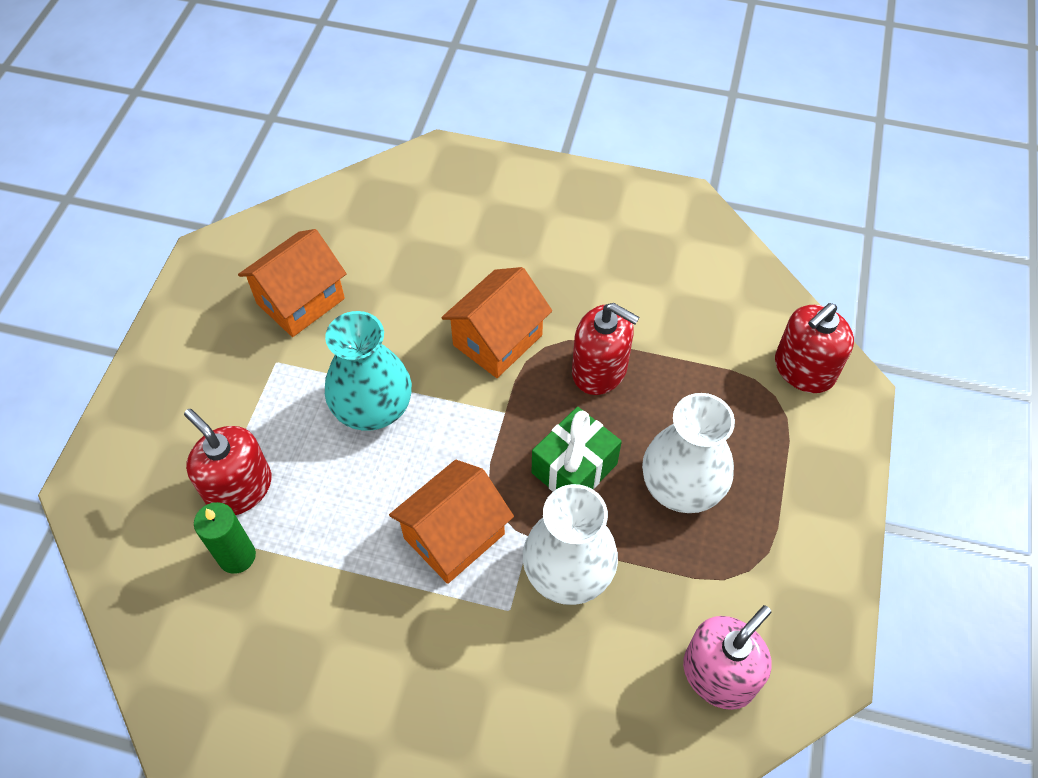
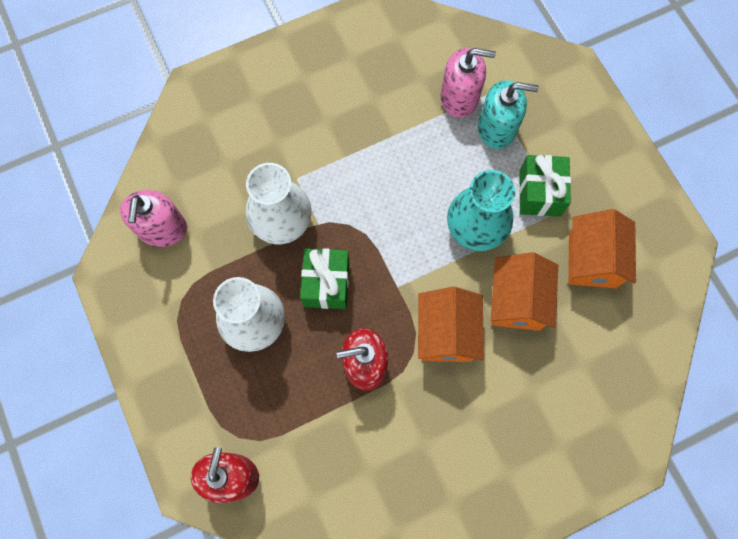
camera: 140 degrees right, 15 degrees up
red soap dispenser [184,409,271,515] -> turquoise soap dispenser [478,80,539,149]
green candle [194,502,256,574] -> pink soap dispenser [441,48,496,118]
orange house [389,460,514,584] -> orange house moved to [491,252,558,331]
none -> green gift [519,155,571,216]

